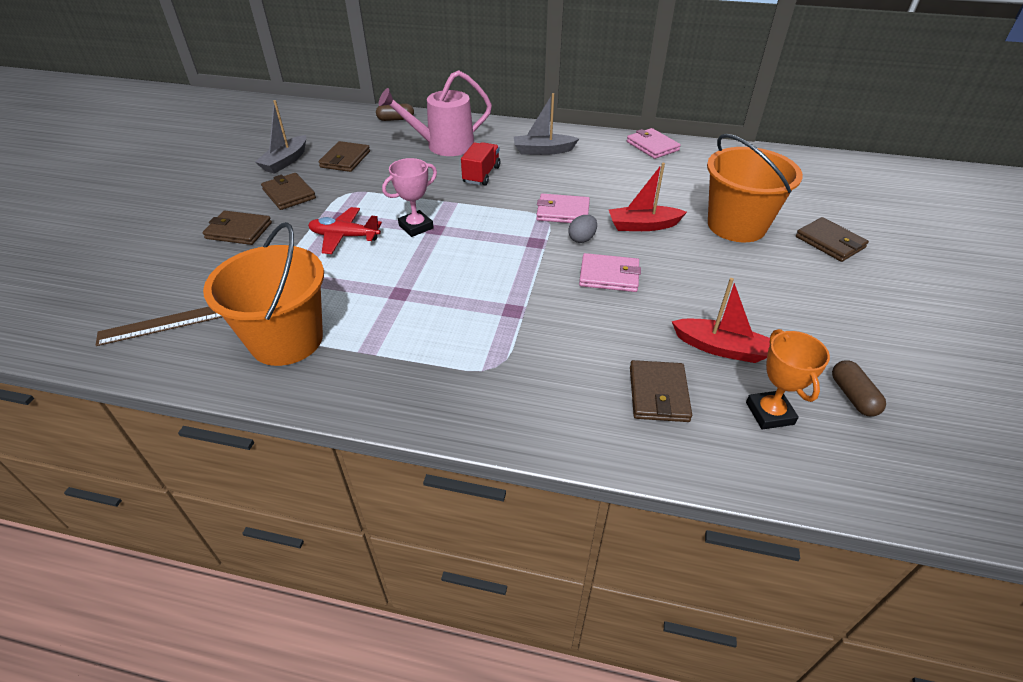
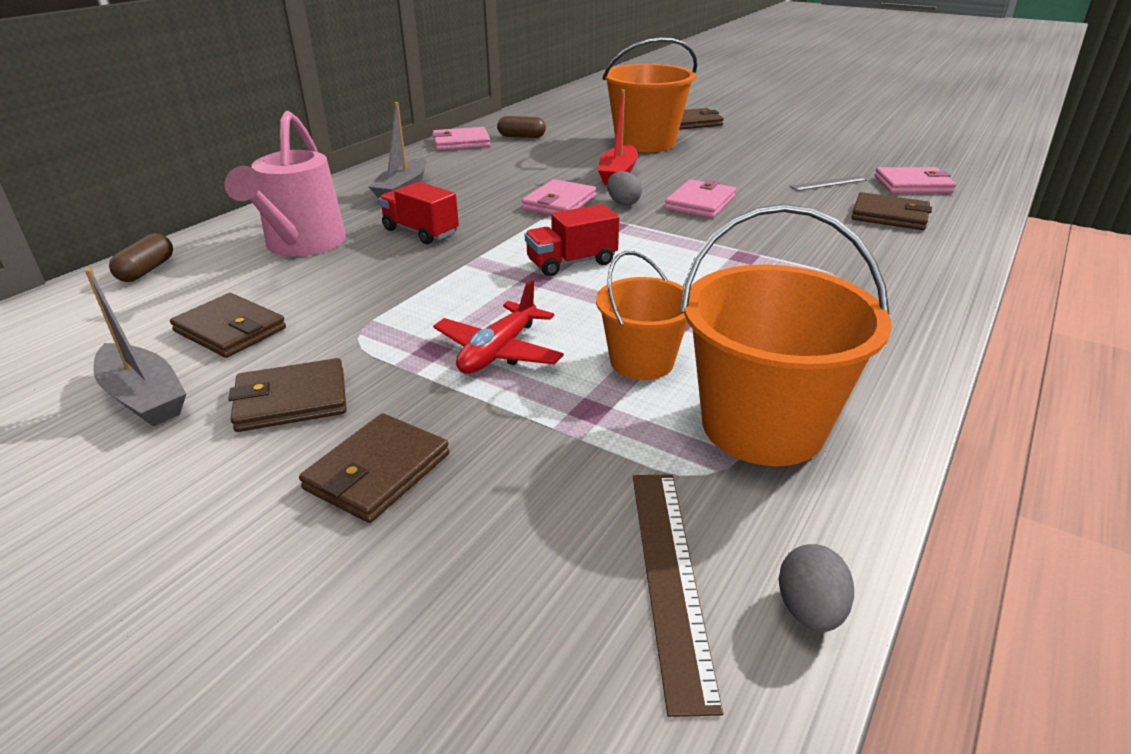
camera: 70 degrees left, 10 degrees down
pink trophy [382,158,437,237] -> none
red boat [672,278,770,363] -> grey ruler [790,176,867,191]
orange trophy [746,329,830,429] -> pink wallet [874,167,956,193]
brown capsule [832,360,886,417] -> brown capsule moved to [497,116,546,138]
none -> red truck [525,204,619,276]
none -> orange bucket [596,251,687,380]
none -> grey egg [778,544,854,632]

